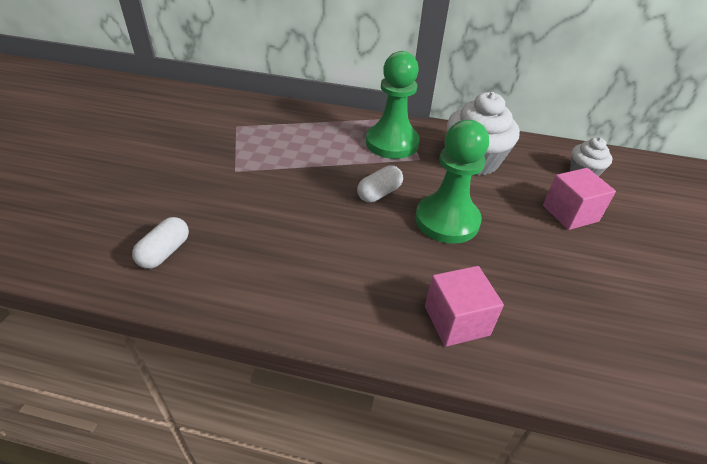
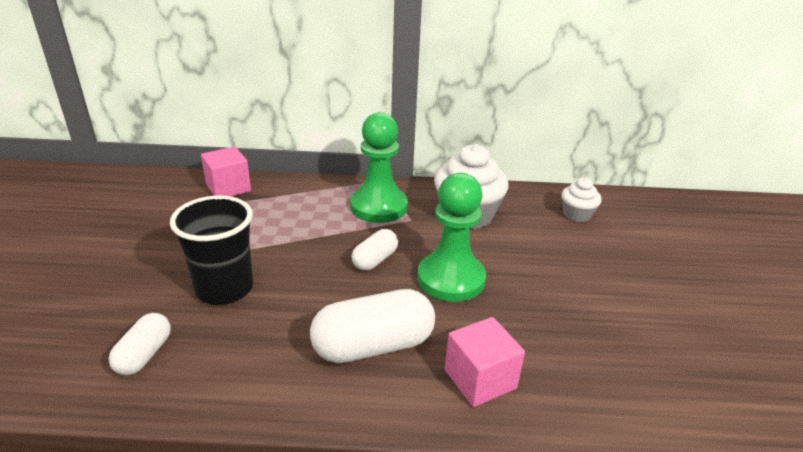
camera: 10 degrees left, 10 degrees down
pink cube [543,168,616,230] -> pink cube moved to [201,146,251,196]
none -> black cup [170,196,253,305]
none -> white capsule [310,289,435,363]

